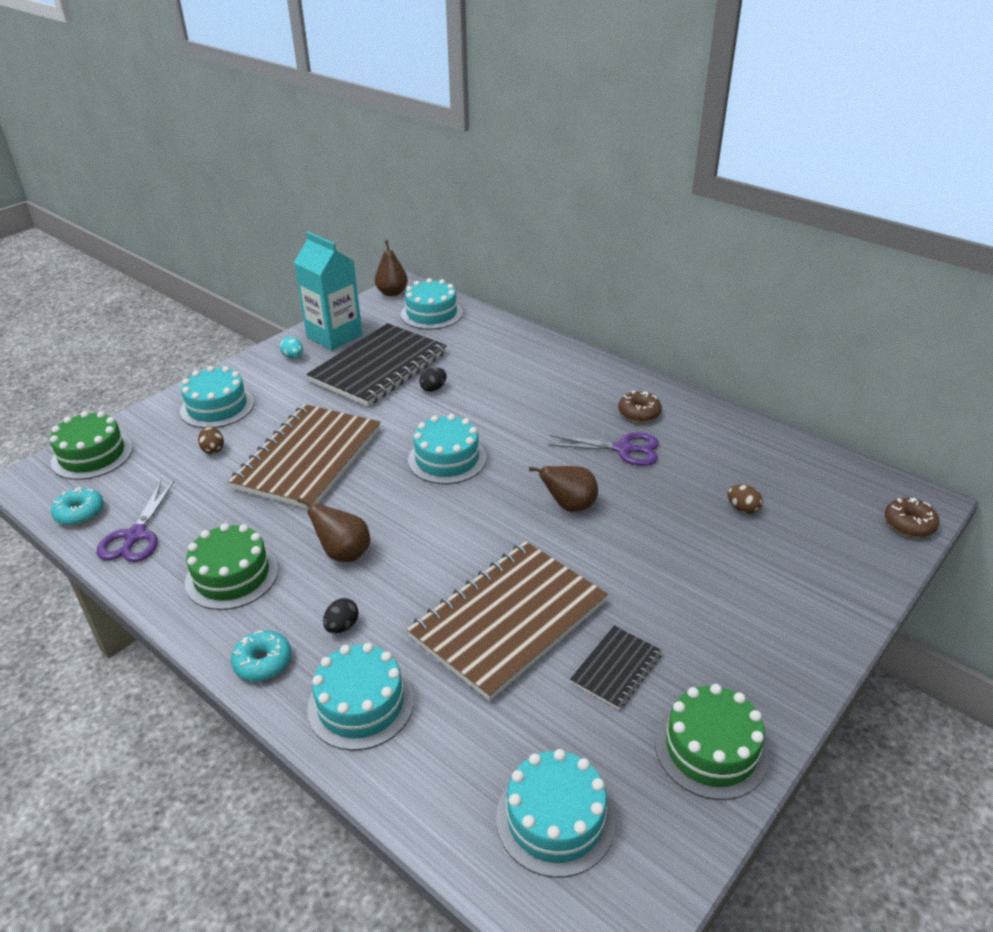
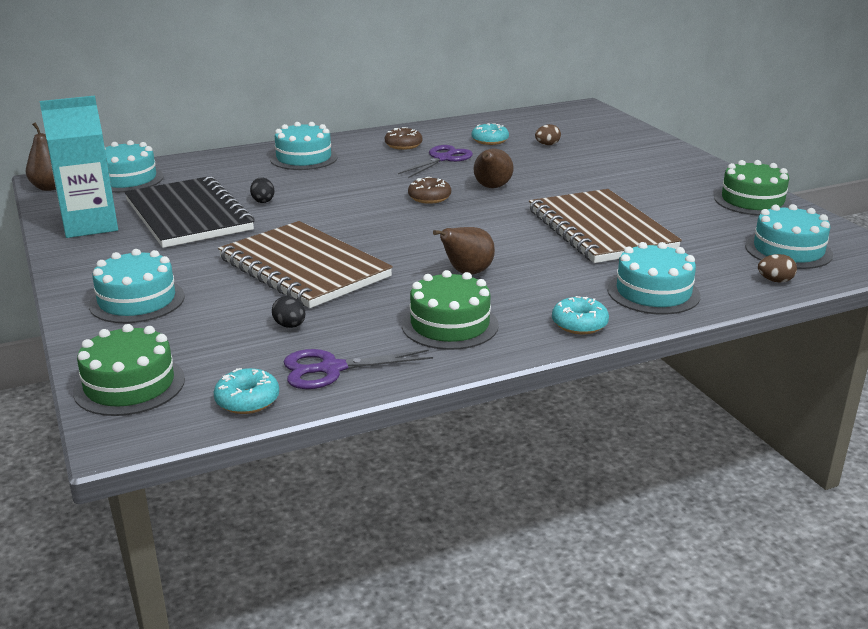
camera: 65 degrees left, 10 degrees down
purple scissors [97,480,175,562] -> purple scissors turned 135 degrees clockwise [284,349,433,389]
brown egg [198,426,224,454] -> brown egg moved to [758,254,797,283]
turquoise egg [280,337,303,359] -> none
black egg [323,598,358,633] -> black egg moved to [272,296,305,328]
turquoise cake [408,414,486,484] -> turquoise cake moved to [270,122,338,170]
black notebook [570,626,662,710] -> none
brown donut [885,498,940,537] -> brown donut moved to [408,177,451,204]
none -> turquoise donut [471,123,509,145]

